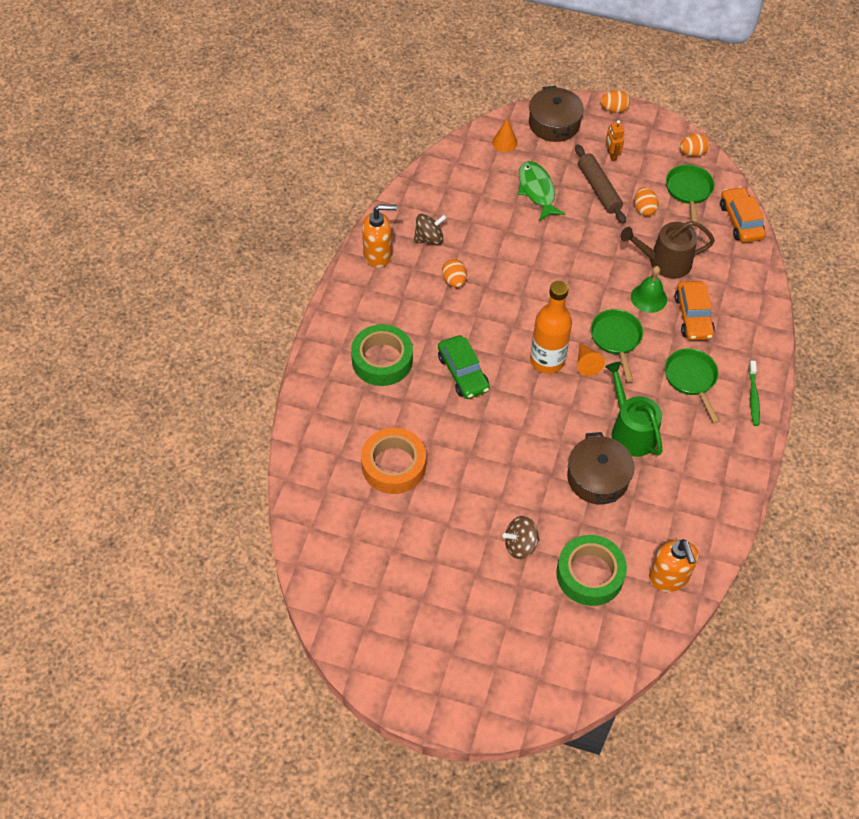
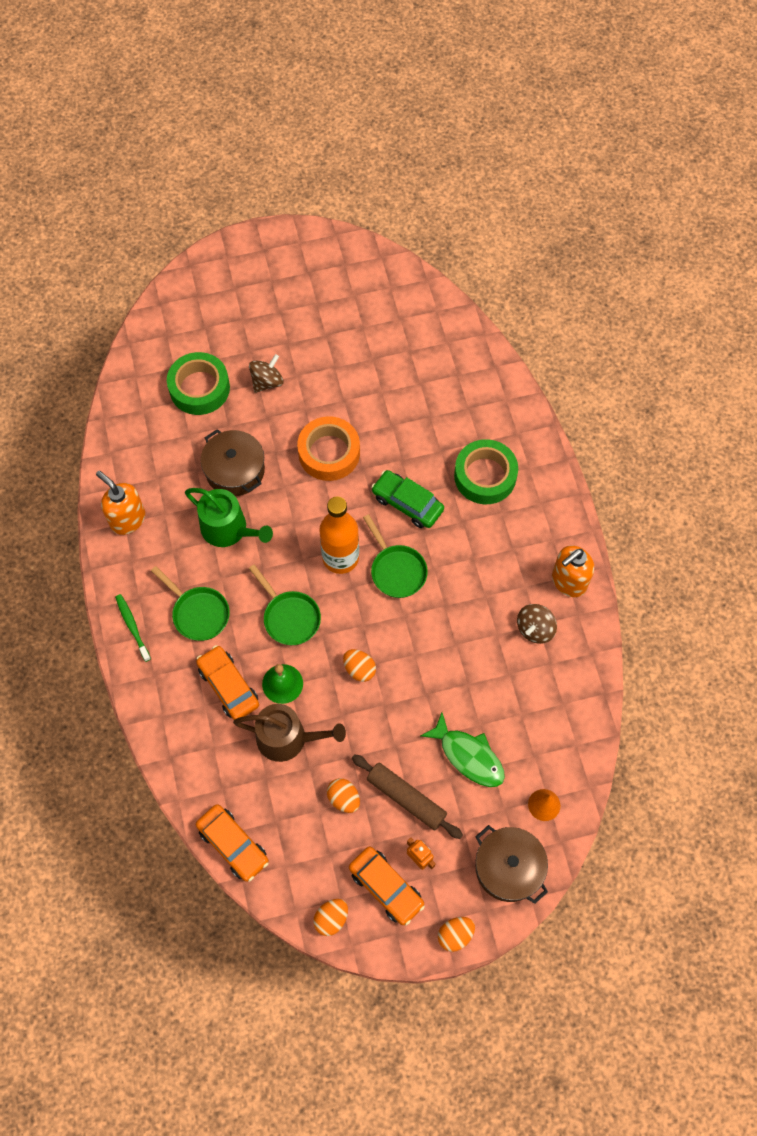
camera: 150 degrees right, 10 degrees up
orange tape [361,428,426,494] -> orange tape moved to [297,416,360,481]
orange egg [442,259,467,288] -> orange egg moved to [343,649,376,682]
orange cone [577,343,605,376] -> none
brown watering can [620,221,715,279] -> brown watering can turned 45 degrees clockwise [233,704,346,762]
orange soap dispenser [649,539,698,592] -> orange soap dispenser moved to [96,471,145,535]
green pan [666,165,715,227] -> green pan moved to [363,514,428,598]
none -> orange car [349,847,425,925]

